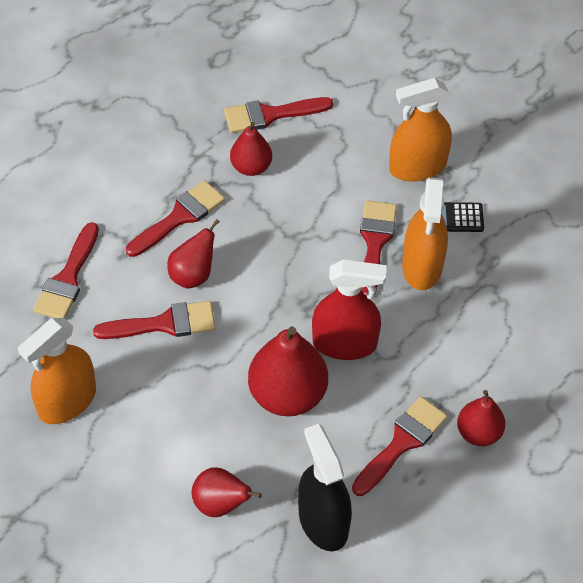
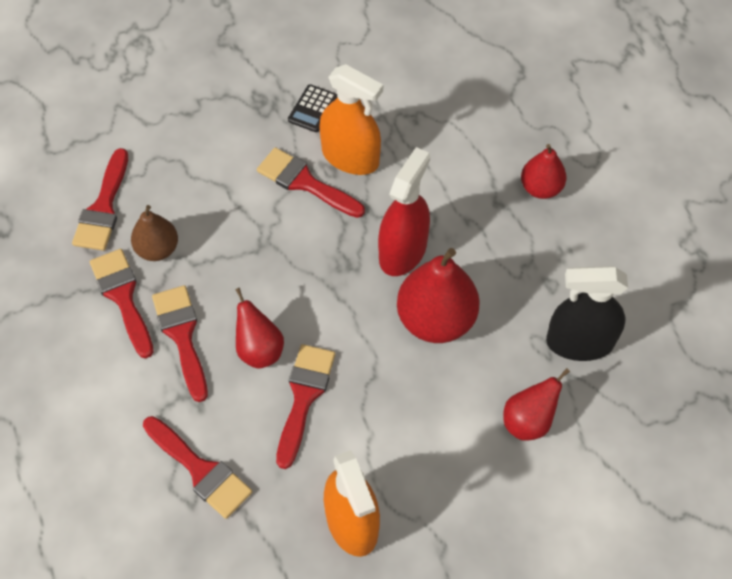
camera: 65 degrees left, 5 degrees up
red pear [230,122,272,176] -> brown pear [131,205,178,261]
red brush [352,396,447,496] -> red brush moved to [90,249,154,358]
orange spray bottle [389,78,452,182] -> none

